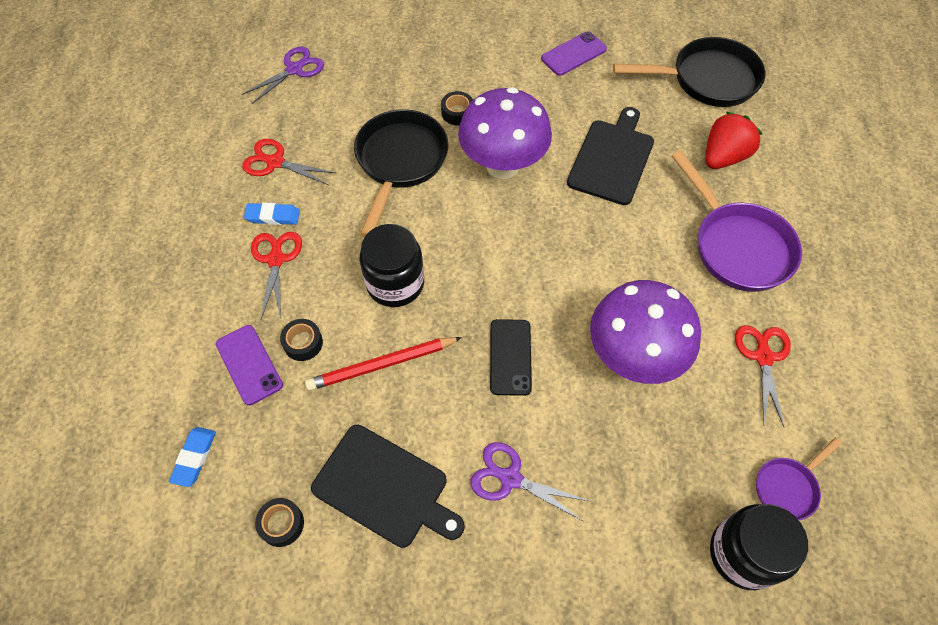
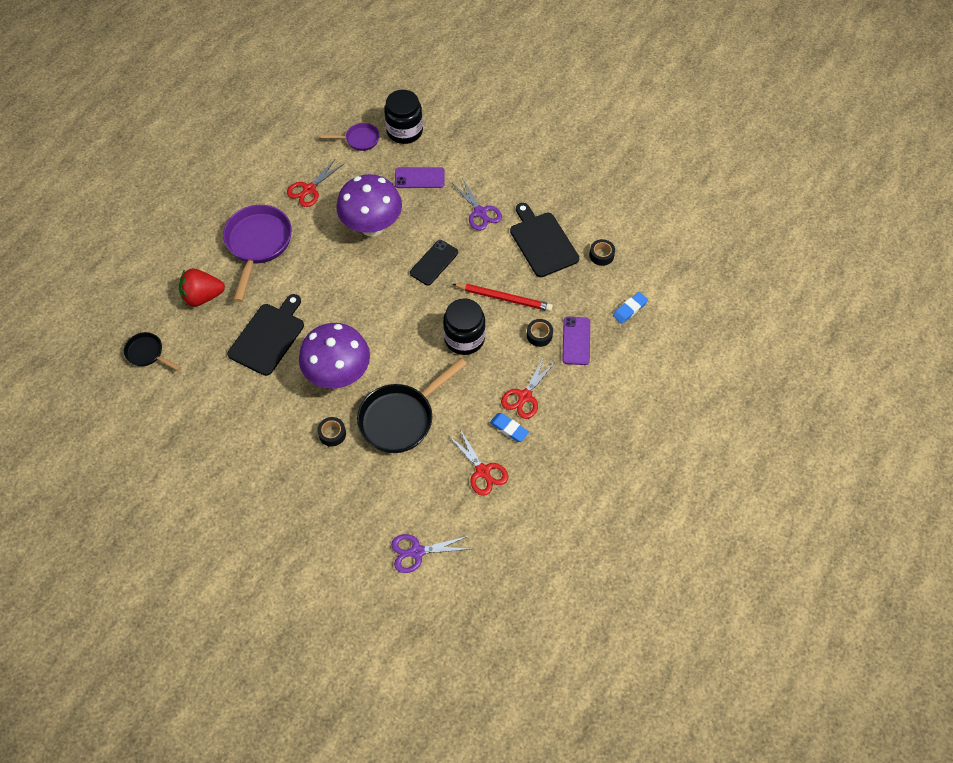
camera: 145 degrees left, 0 degrees up
purple phone [541,31,607,76] -> purple phone moved to [395,167,445,188]
black cutting board [567,107,654,205] -> black cutting board turned 150 degrees clockwise [227,294,304,376]
black pan [613,37,765,107] -> black pan [124,332,180,371], size x0.53

